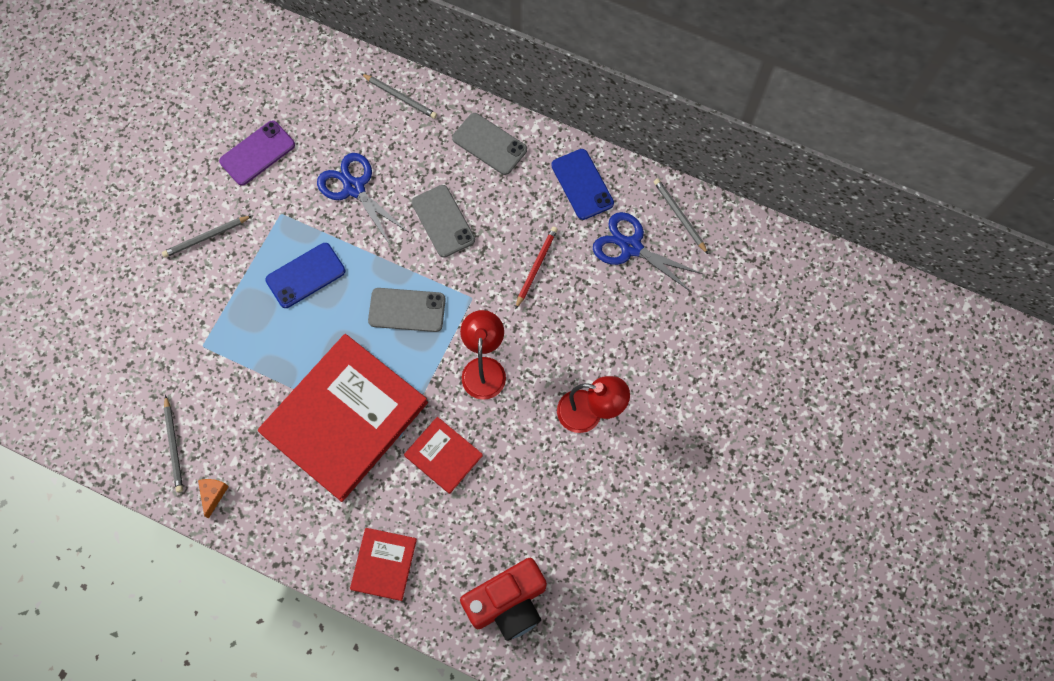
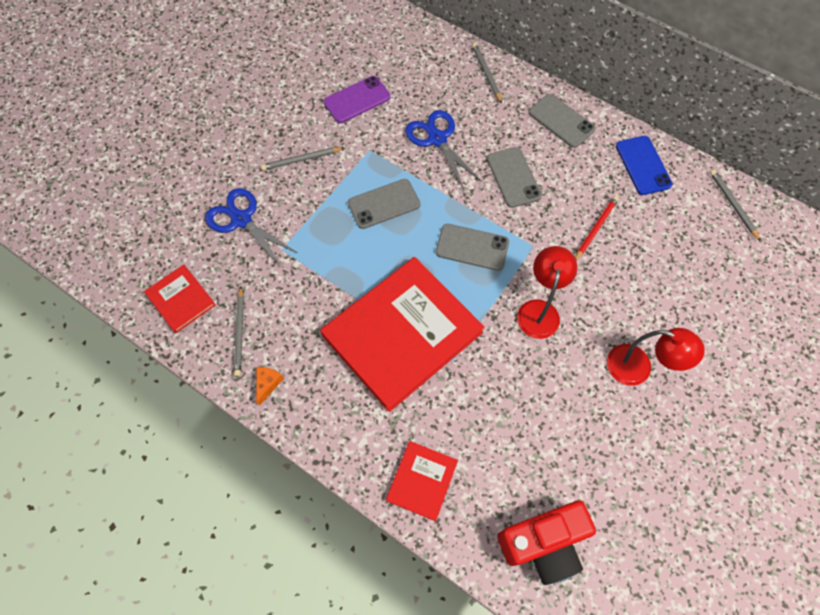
camera: 10 degrees right, 5 degrees down
blue phone [265,243,345,308] -> grey phone [348,179,421,229]
grey pencil [361,73,437,119] -> grey pencil turned 150 degrees counterclockwise [472,43,502,103]
red book [404,417,483,494] -> red book moved to [144,265,216,333]
blue scissors [593,212,703,292] -> blue scissors moved to [205,188,298,268]

